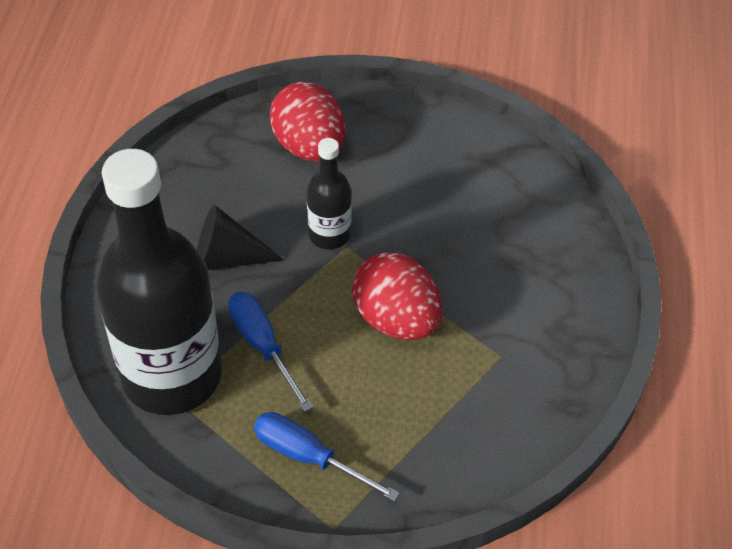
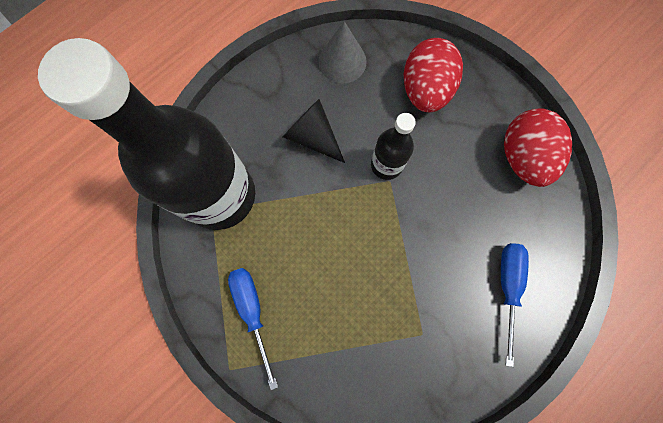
camera: 40 degrees right, 25 degrees up
blue screwdriver [228,292,313,412] -> blue screwdriver moved to [501,243,529,367]
red egg [352,252,442,340] -> red egg moved to [504,108,572,187]
none -> grey cone [319,21,367,84]

